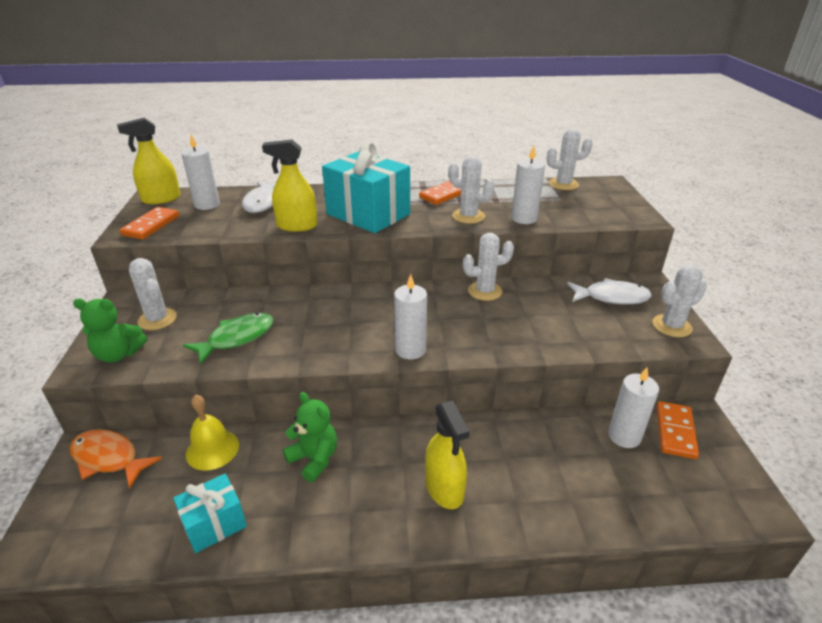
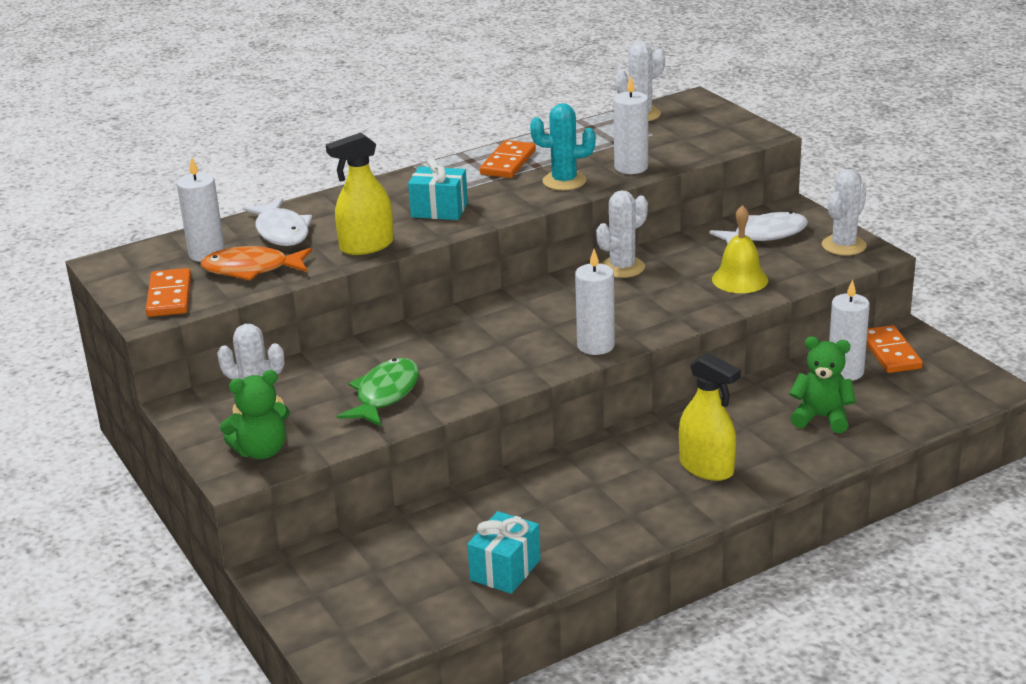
camera: 25 degrees left, 5 degrees down
orange fish [70,429,162,489] -> orange fish moved to [200,246,312,280]
yellow spray bottle [117,118,181,204] -> none
yellow bell [186,395,239,471] -> yellow bell moved to [712,205,768,293]
green teddy bear [283,392,337,482] -> green teddy bear moved to [789,336,856,433]
turquoise gift [322,141,410,233] -> turquoise gift [408,159,468,220], size x0.54
white cactus [448,156,495,224] -> turquoise cactus [530,103,596,190]

